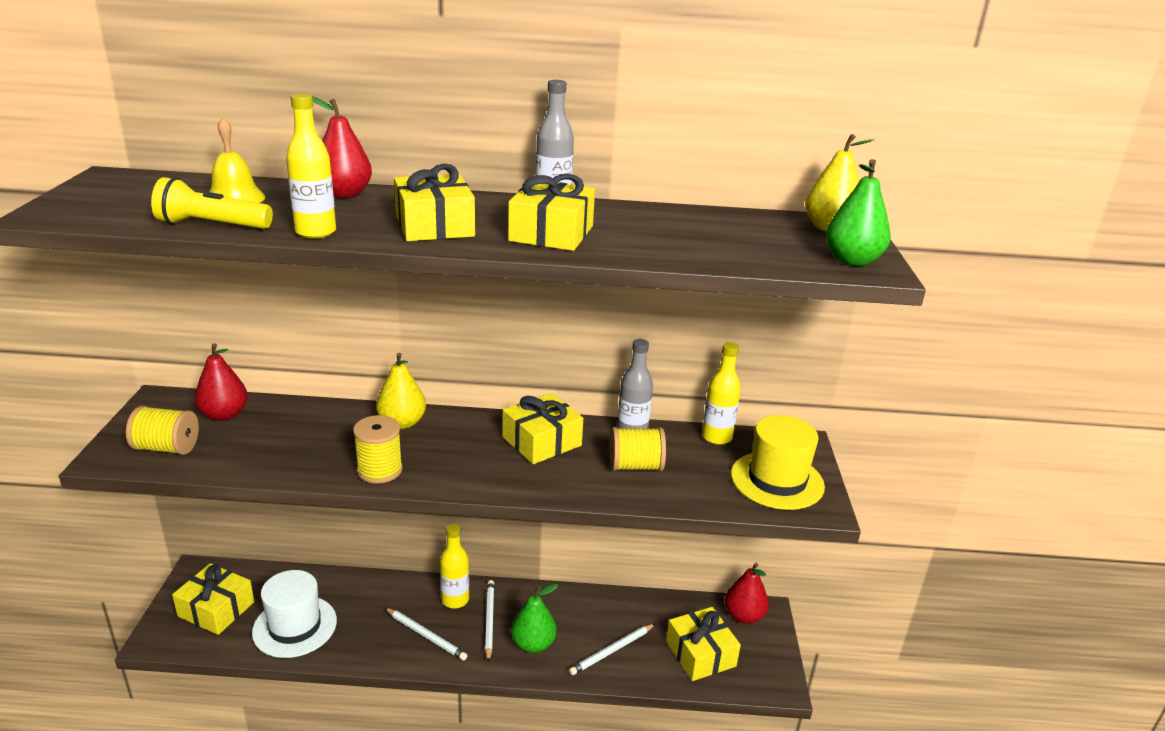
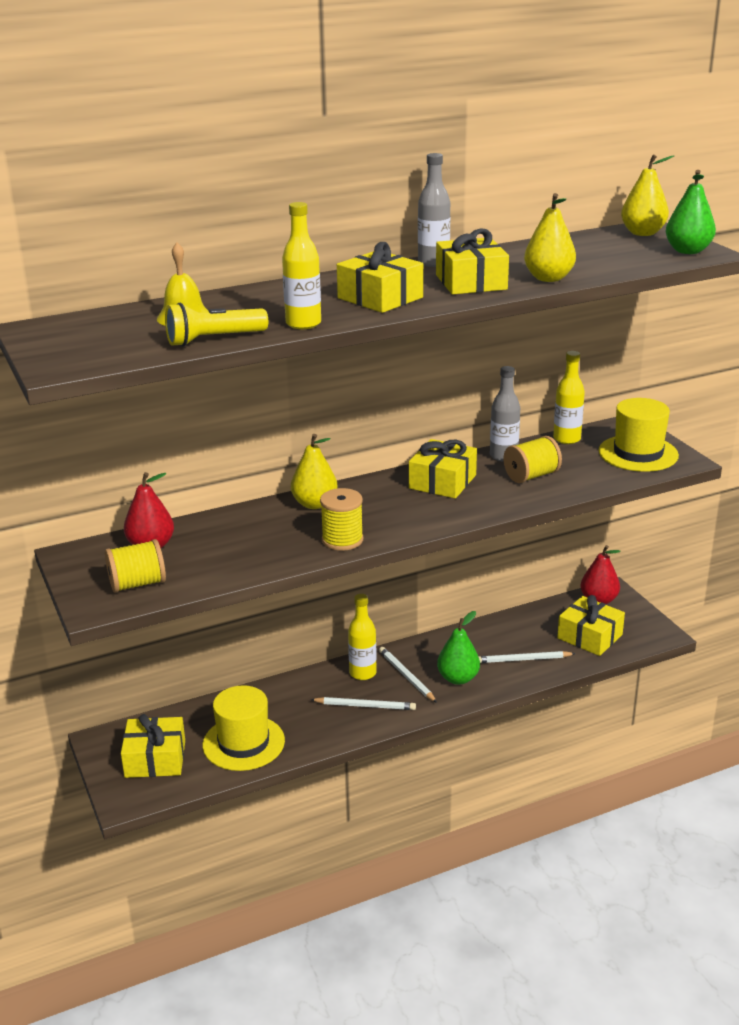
camera: 25 degrees left, 0 degrees up
white hat [252,570,337,658] -> yellow hat [203,685,285,771]
red pear [312,96,372,198] -> none
white pencil [569,623,656,675] -> white pencil turned 60 degrees clockwise [478,651,576,663]
none -> yellow pear [524,193,576,282]

